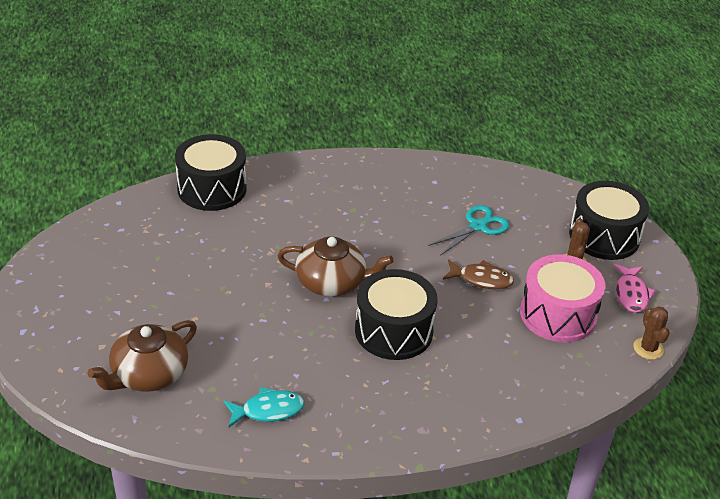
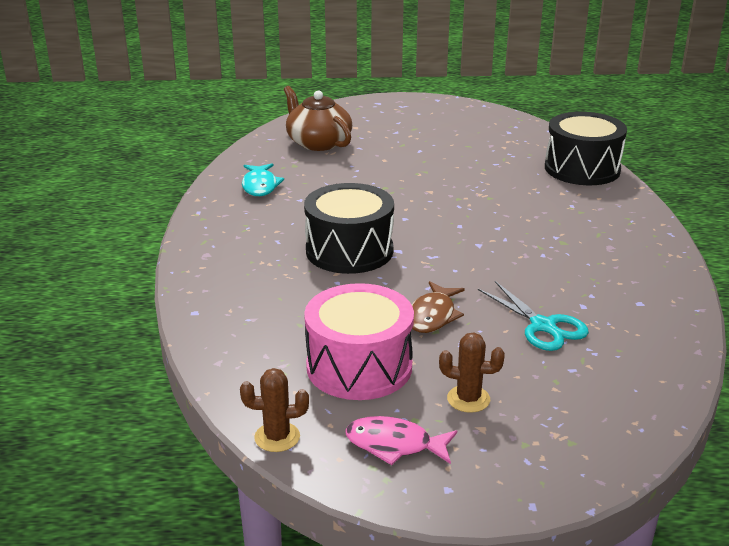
camera: 100 degrees right, 10 degrees down
brown teapot [278,236,393,297] -> none
black drum [569,181,649,260] -> none

